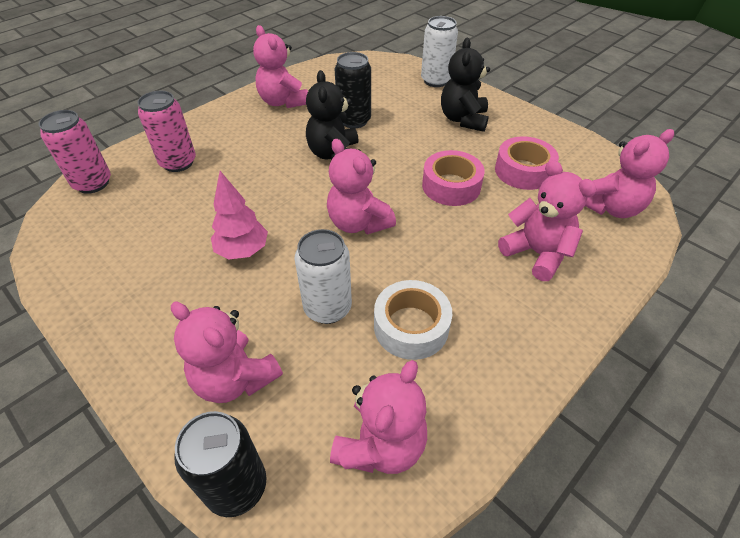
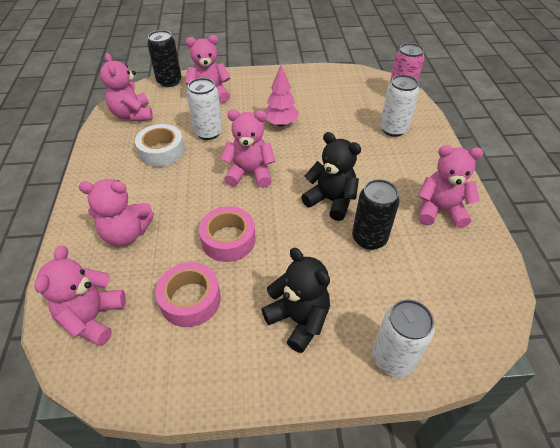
camera: 130 degrees right, 0 degrees up
pink can [137,91,196,172] -> white can [380,75,419,137]

